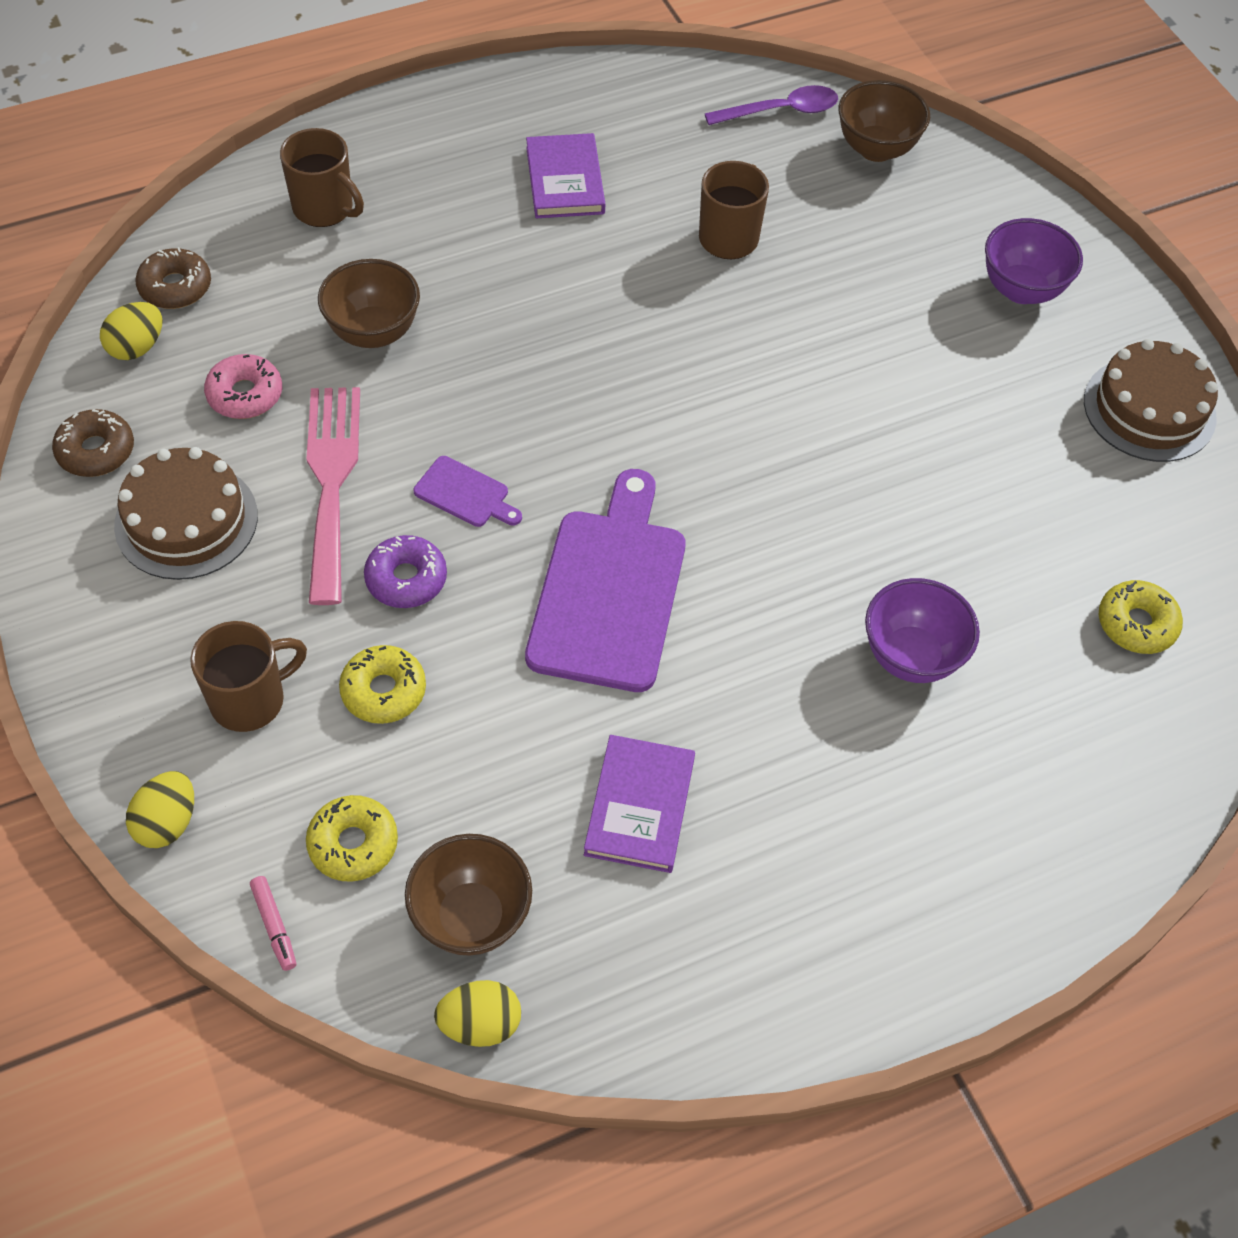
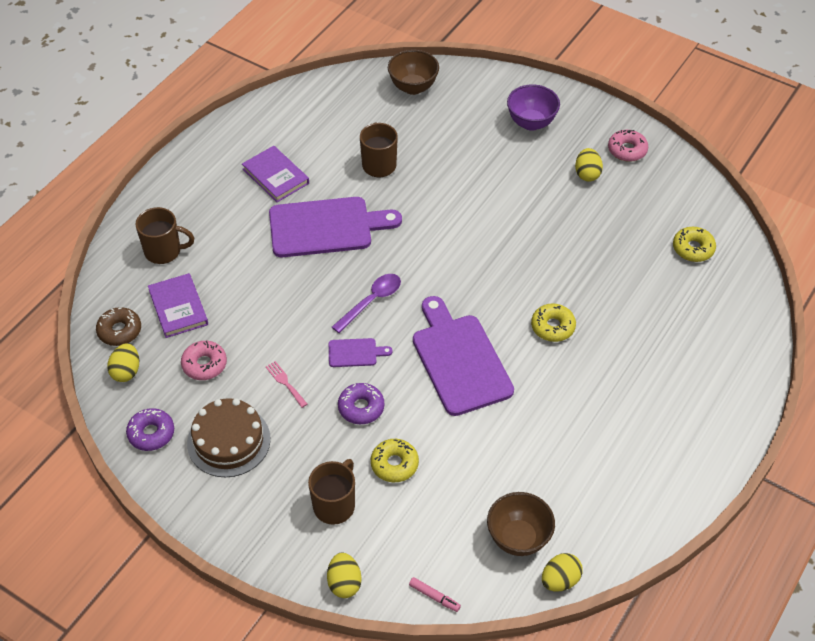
camera: 30 degrees left, 5 degrees down
brown donut [52,409,134,477] -> purple donut [126,408,174,451]
pink fork [306,387,360,605] -> pink fork [266,361,307,408], size x0.41
yellow donut [306,795,398,882] -> yellow donut moved to [531,304,576,342]
brown bowl [318,259,420,348] -> none
purple book [584,735,695,873] -> purple book moved to [148,273,208,338]
purple spoon [705,85,838,125] -> purple spoon moved to [332,274,401,333]
purple bowl [865,578,980,683] -> none
brown cake [1084,339,1218,462] -> pink donut [608,130,648,162]
none -> purple cutting board [269,197,402,257]
none -> yellow egg [575,148,603,182]

